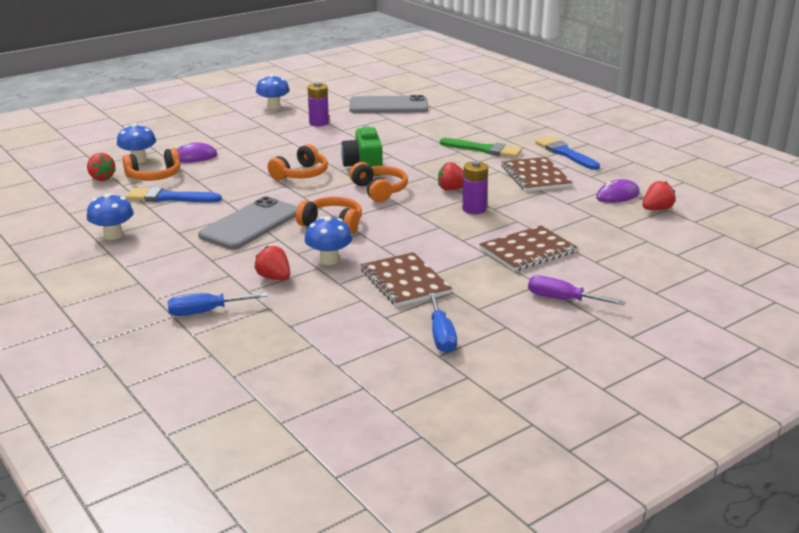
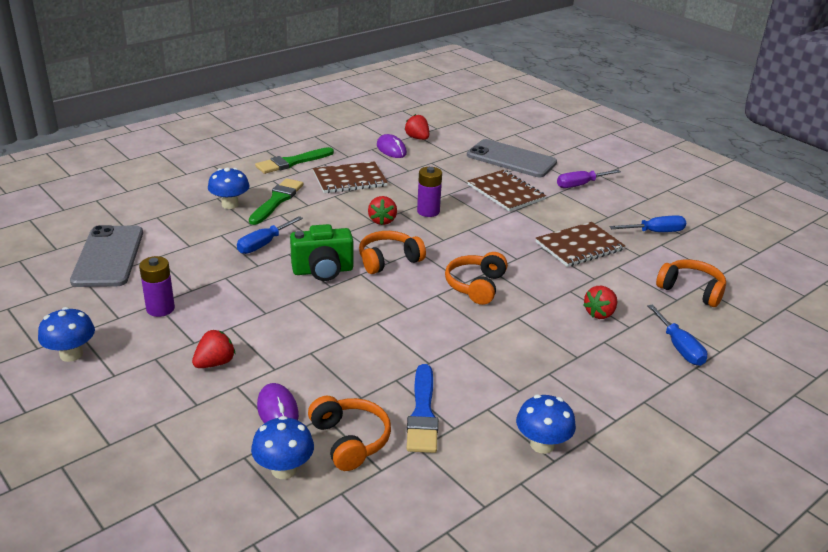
camera: 95 degrees left, 5 degrees up
red strawberry [87,153,116,181] -> red strawberry moved to [192,330,235,368]
grey phone [198,197,298,249] -> grey phone moved to [467,139,557,177]
orange headphones [268,144,328,180] -> orange headphones moved to [656,259,726,307]
blue mushroom [304,217,352,265] -> blue mushroom moved to [208,168,250,209]
purple screwdriver [528,275,626,305] -> purple screwdriver turned 45 degrees clockwise [557,170,621,188]
blue brush [535,136,600,170] -> green brush [255,147,334,174]
none -> blue screwdriver [237,216,303,254]

